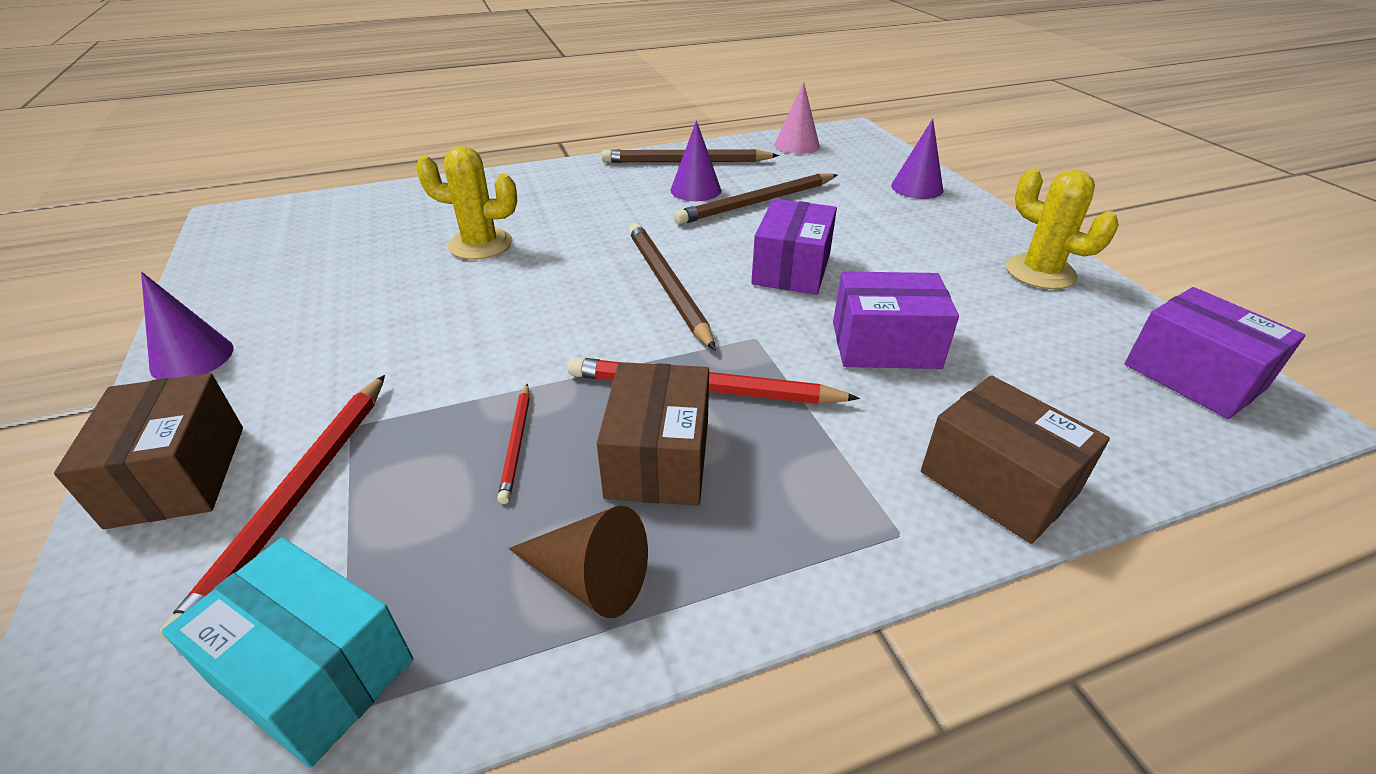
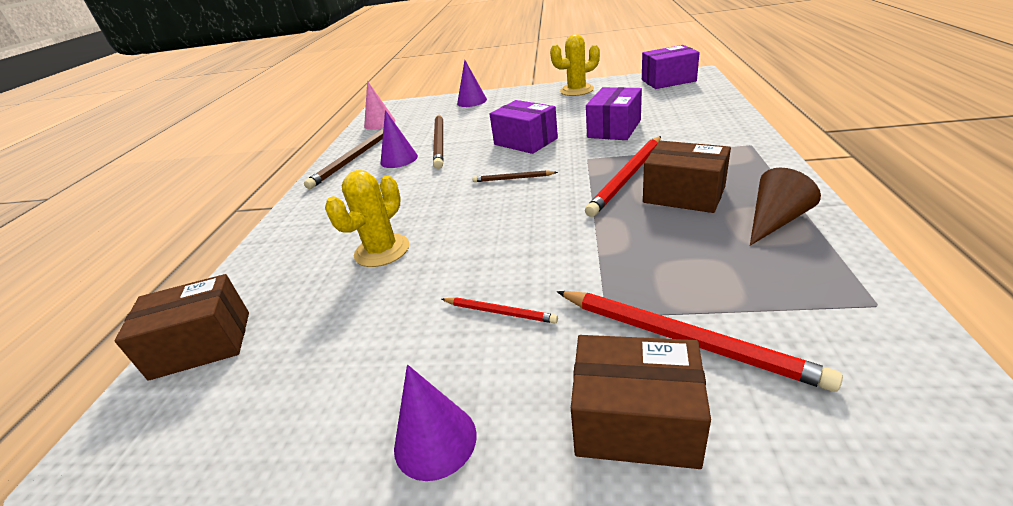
camera: 60 degrees left, 5 degrees down
turquoise box [162,537,413,768] -> none
red pencil [497,384,530,504] -> red pencil moved to [442,297,558,323]
brown pencil [629,223,716,351] -> brown pencil [472,170,558,182], size x0.52
brown box [921,375,1110,544] -> brown box moved to [114,274,249,381]

